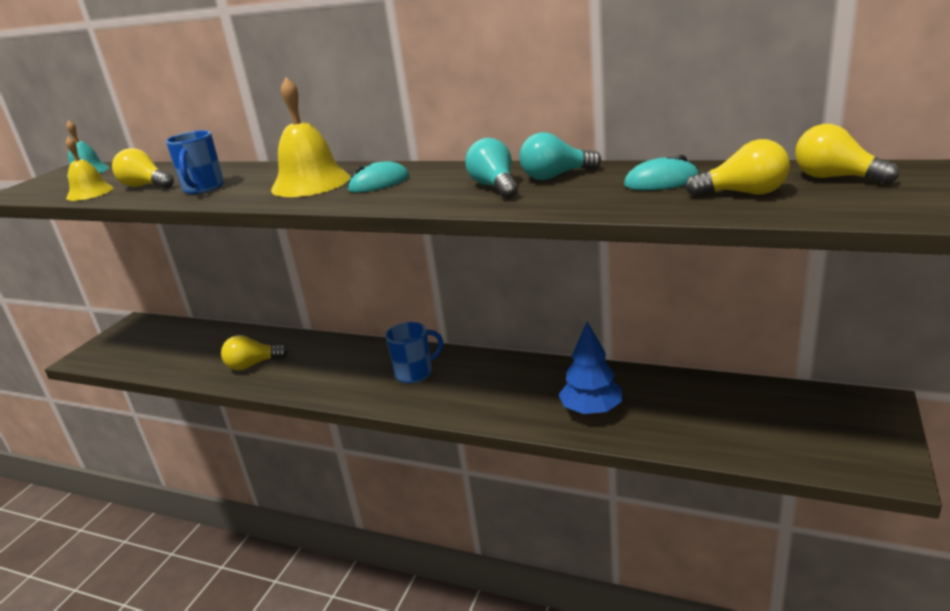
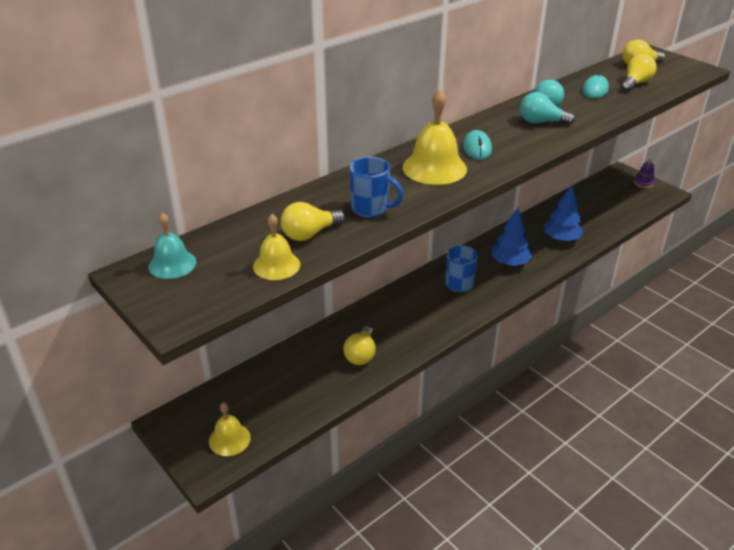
camera: 65 degrees left, 10 degrees up
none -> yellow bell [209,402,251,456]
none -> blue tree [491,208,532,266]
none -> purple stacking toy [634,159,654,188]

